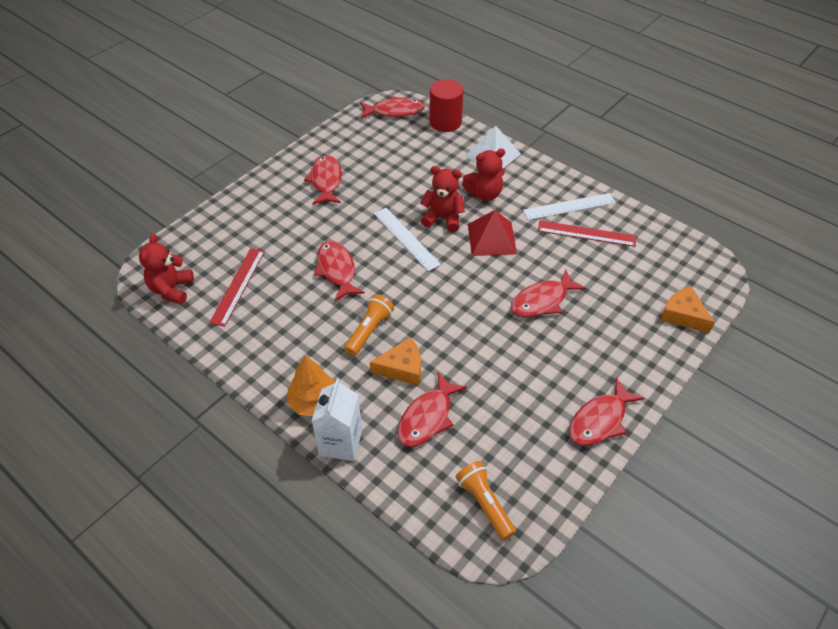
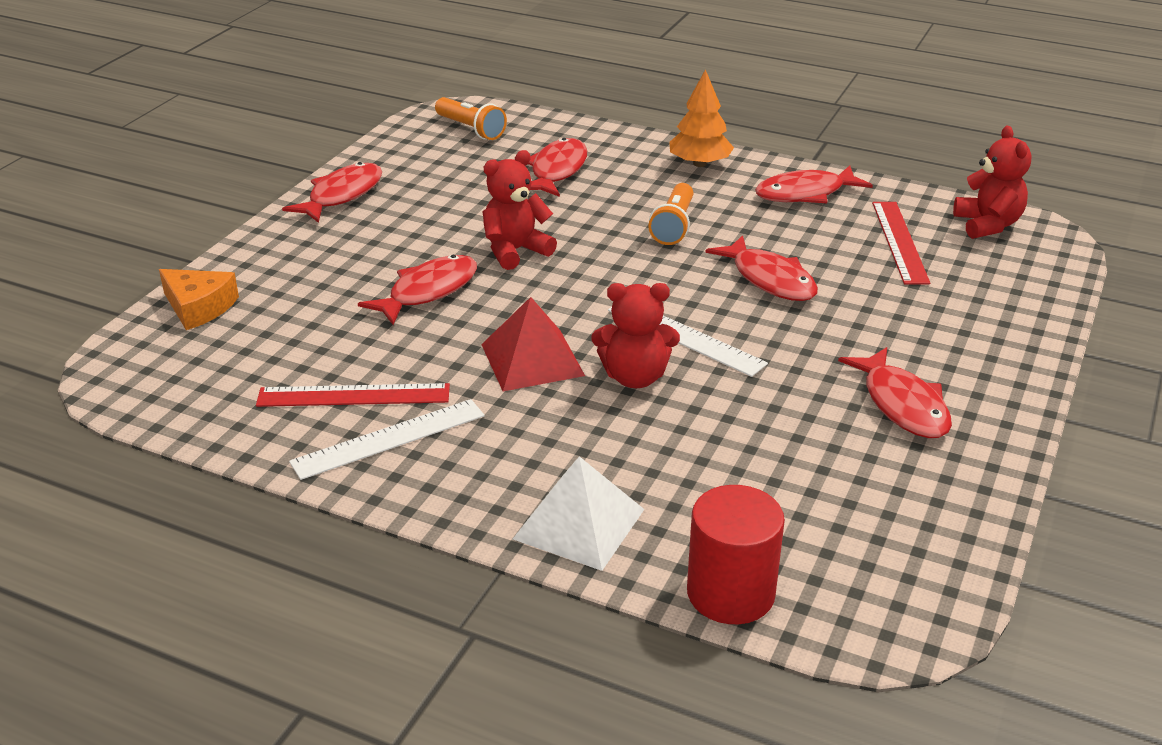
camera: 165 degrees right, 15 degrees down
white carton [312,378,362,461] -> none
red fish [360,96,425,119] -> red fish moved to [755,166,873,203]
orange cheese [370,337,421,386] -> none
red teddy bear [462,148,505,201] -> red teddy bear moved to [483,150,557,270]

